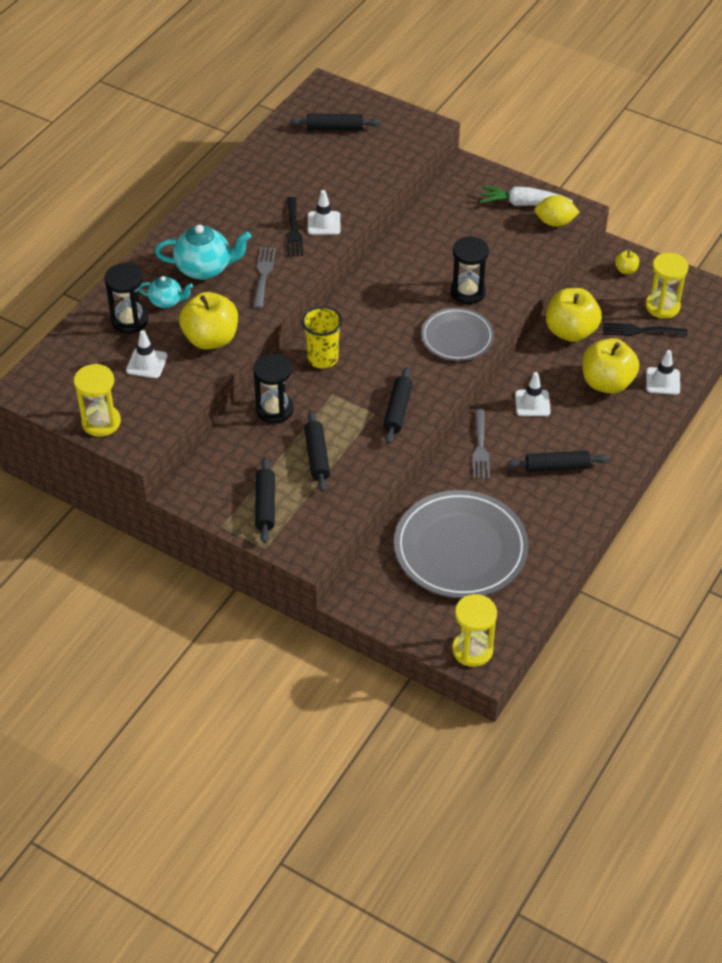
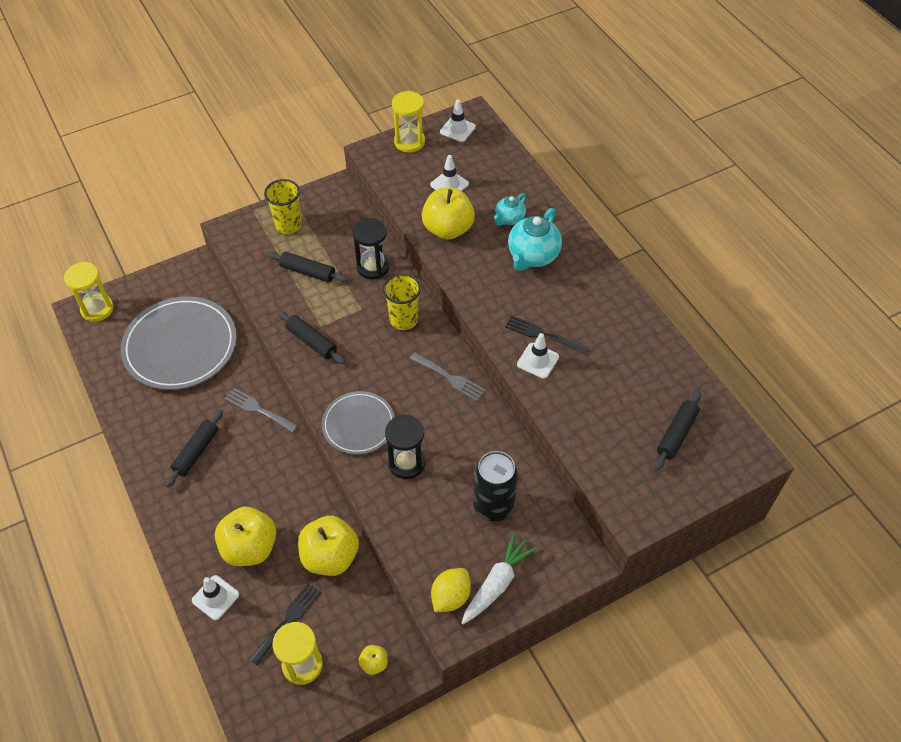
camera: 120 degrees right, 5 degrees up
black hourglass [104,263,148,334] -> none
grey fork [253,247,276,308] -> grey fork moved to [410,352,486,401]
black rolling pin [255,457,275,543] -> yellow cup [264,179,302,234]
white traffic cone [515,372,551,416] -> white traffic cone moved to [440,100,476,142]
none -> black can [473,451,518,522]

